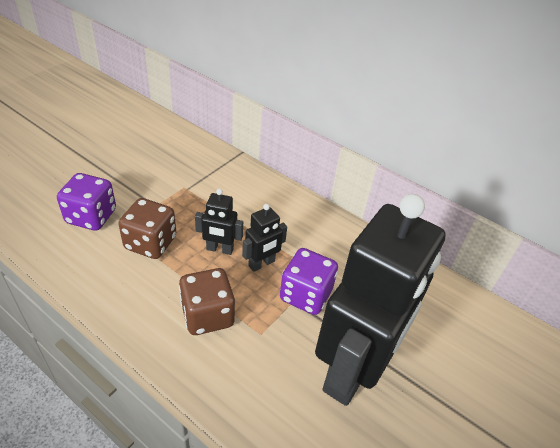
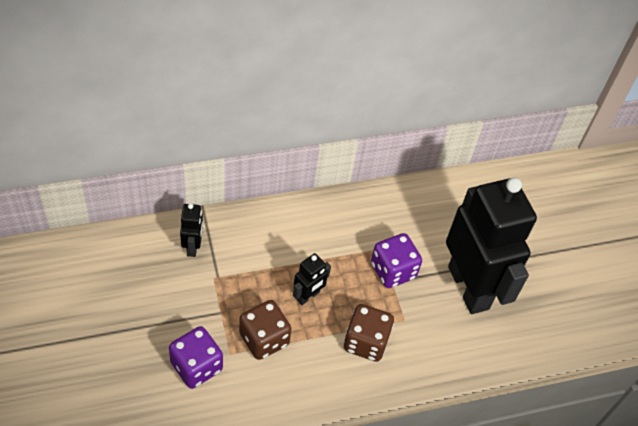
camera: 55 degrees left, 10 degrees up
black robot [242,204,287,272] -> black robot moved to [180,203,203,257]

